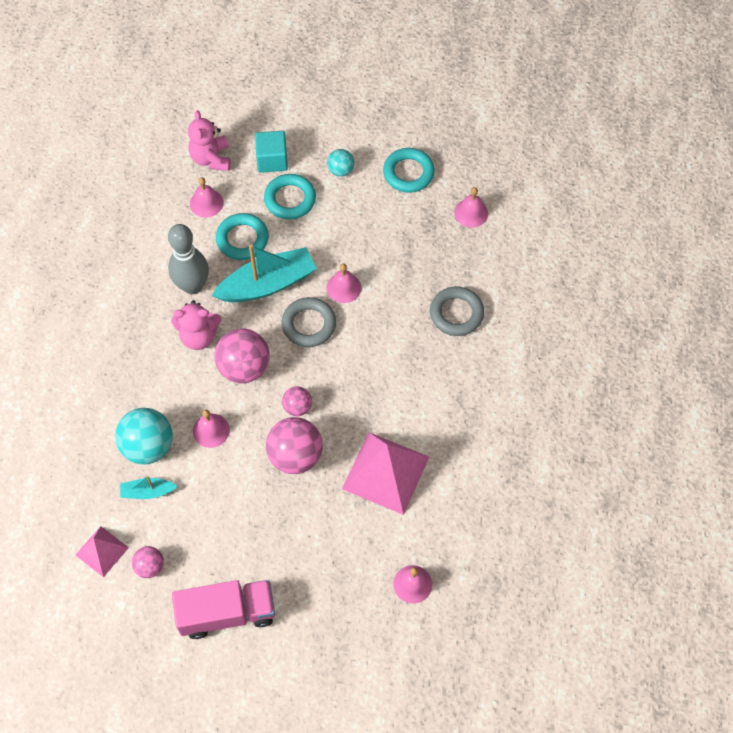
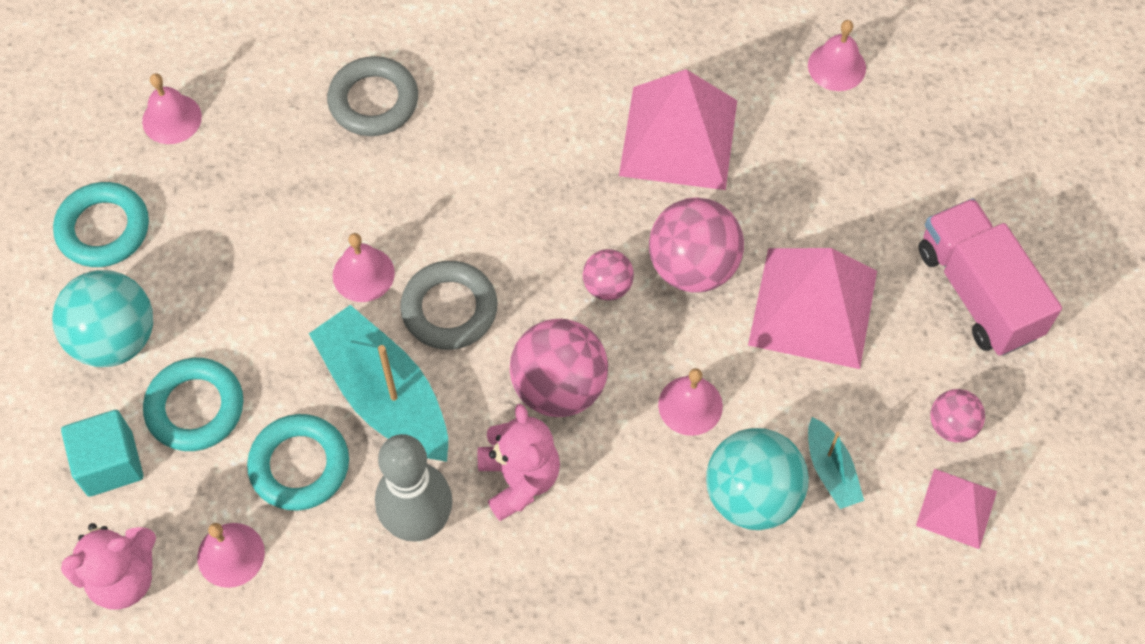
camera: 105 degrees left, 0 degrees up
turquoise ball [327,149,354,177] -> turquoise ball [52,270,153,367], size x1.84
none -> pink pyramid [748,248,877,369]

